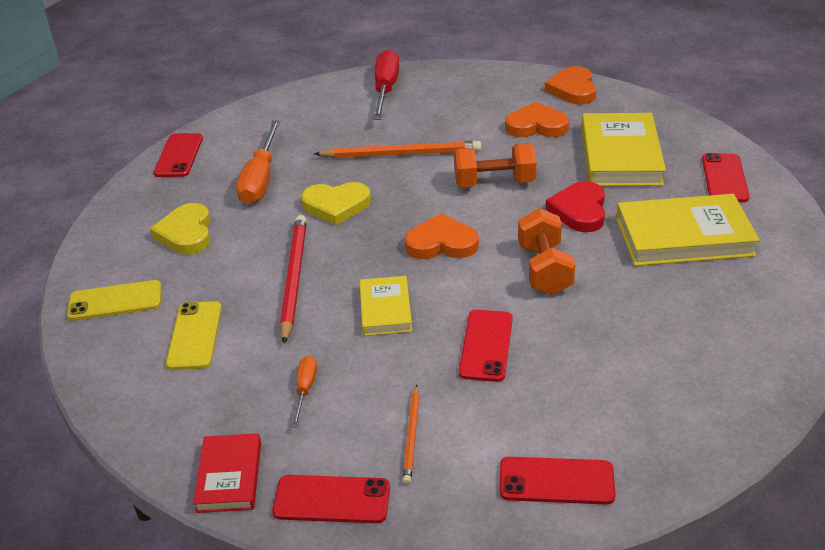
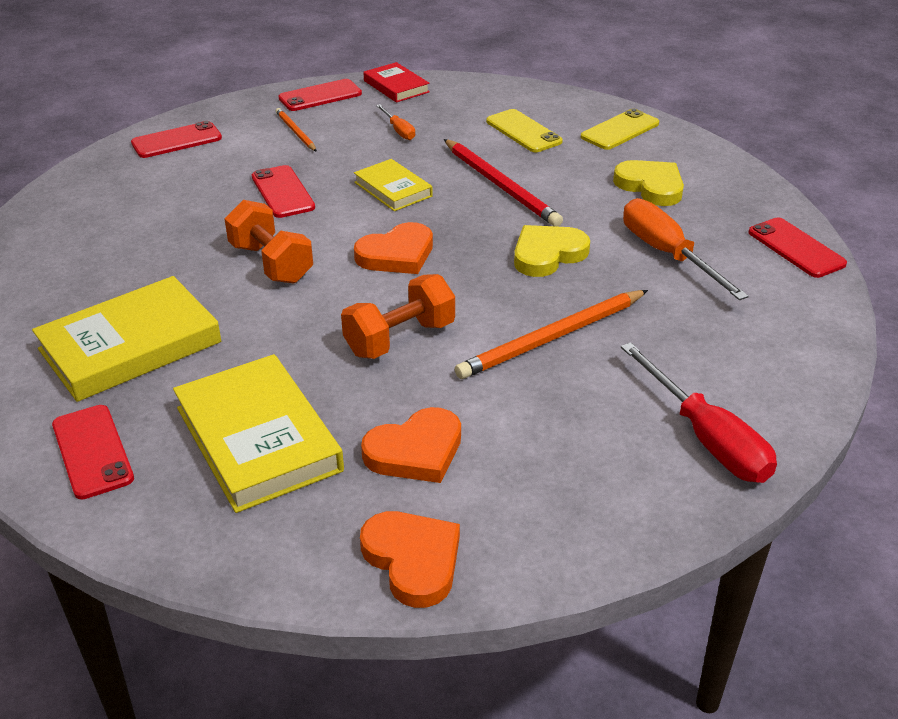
camera: 145 degrees right, 0 degrees up
red heart [546,181,605,232] -> none

